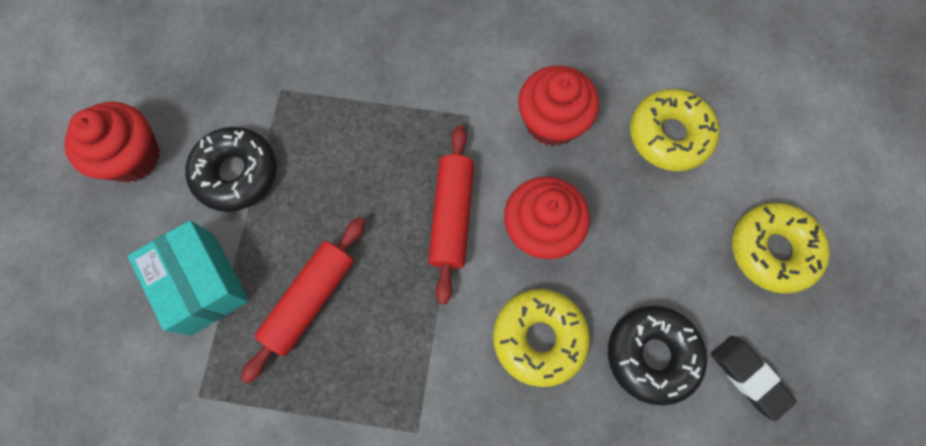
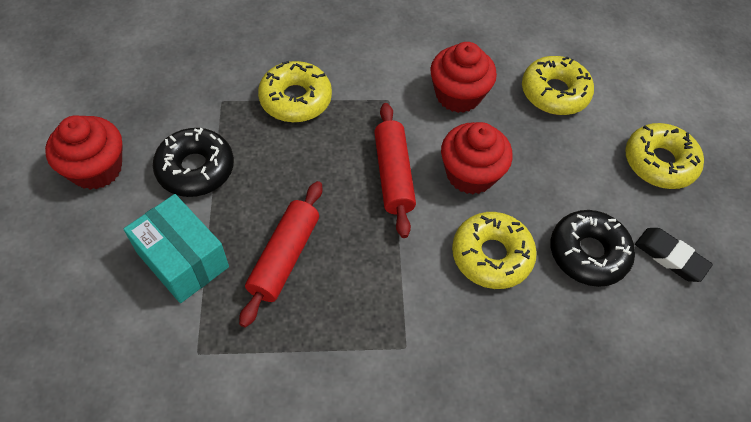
camera: 15 degrees left, 15 degrees down
none -> yellow donut [258,61,332,122]

